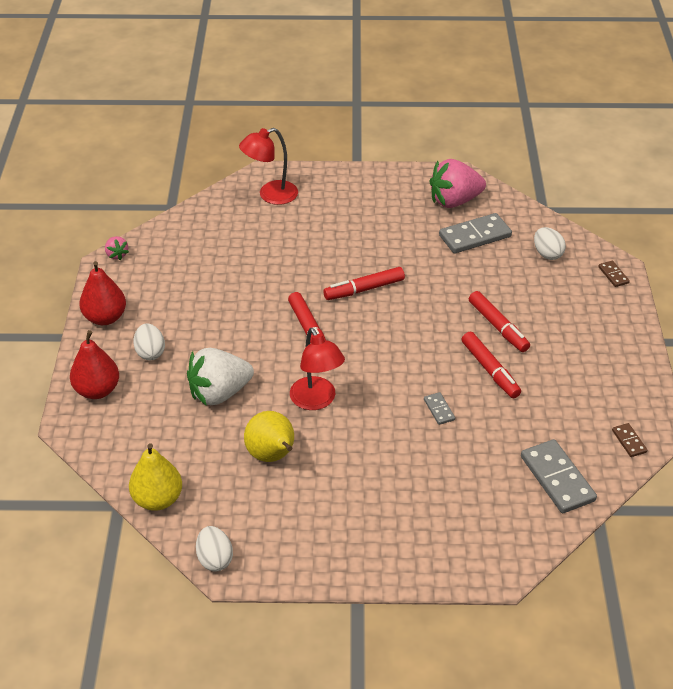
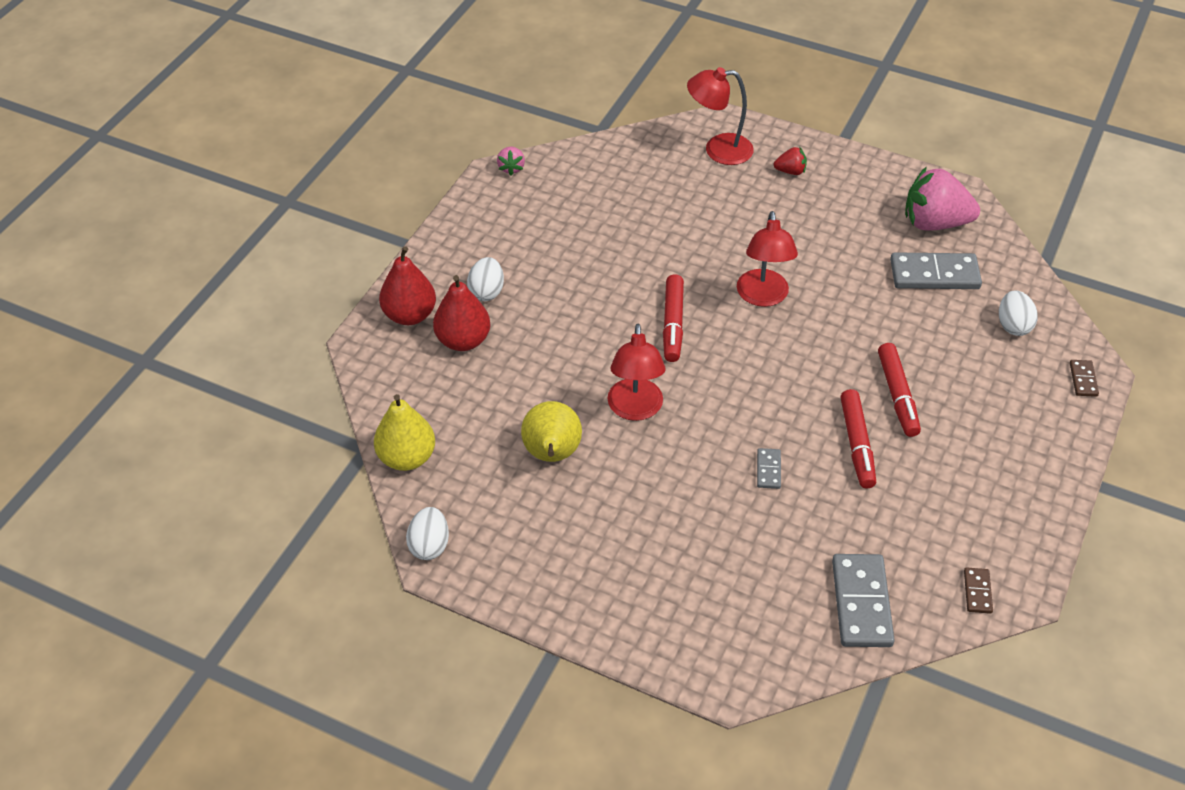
camera: 25 degrees right, 5 degrees up
red pear [80,261,126,325] -> red pear moved to [433,275,490,351]
white strawberry [187,348,254,406] -> none
red marker [323,267,405,300] -> red lamp [737,211,798,307]
none -> red strawberry [774,147,807,175]

